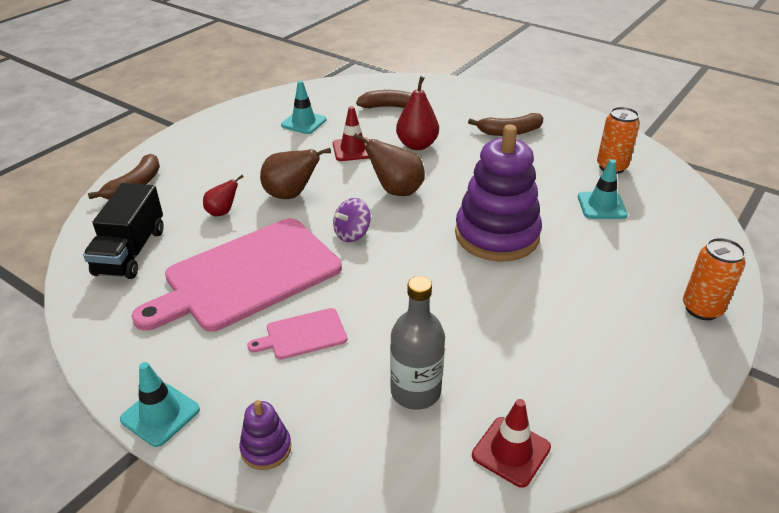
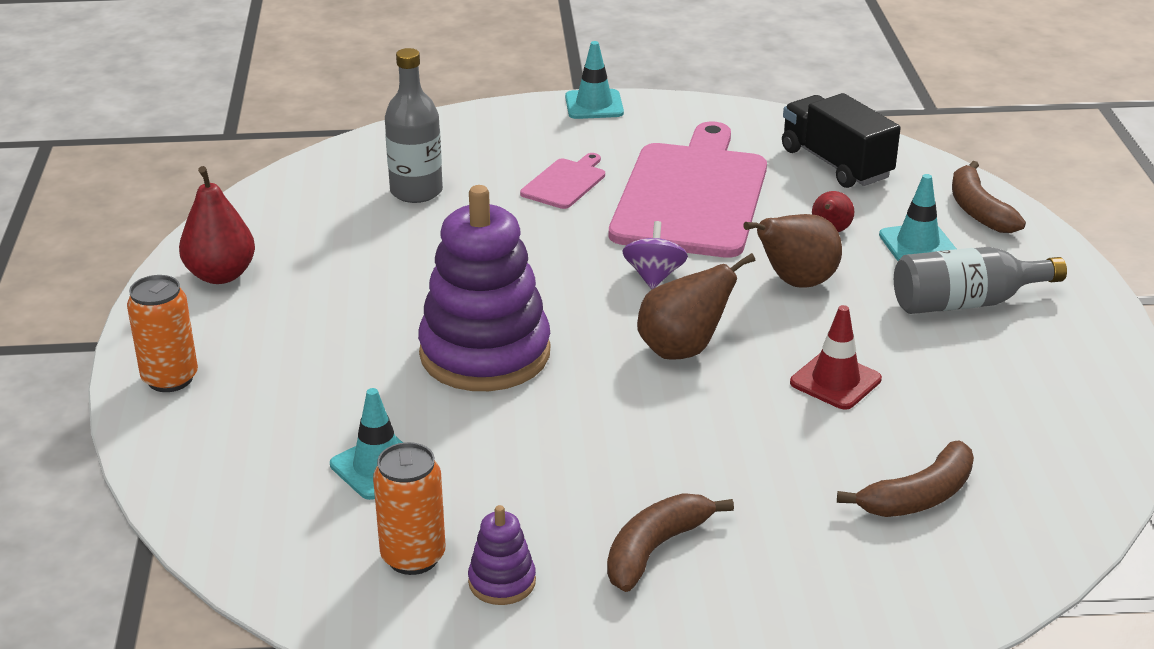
camera: 140 degrees right, 5 degrees down
purple stacking toy [239,400,291,470] -> purple stacking toy moved to [468,505,536,605]
turquoise traffic cone [281,81,326,134] -> turquoise traffic cone moved to [879,174,956,261]
red pear [396,76,439,150] -> red pear moved to [179,166,255,284]
red traffic cone [472,399,551,488] -> none
none -> grey bottle [894,247,1067,314]

